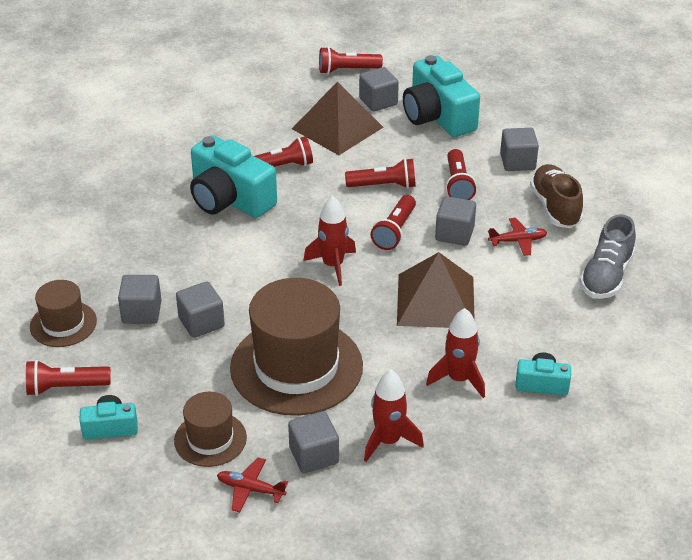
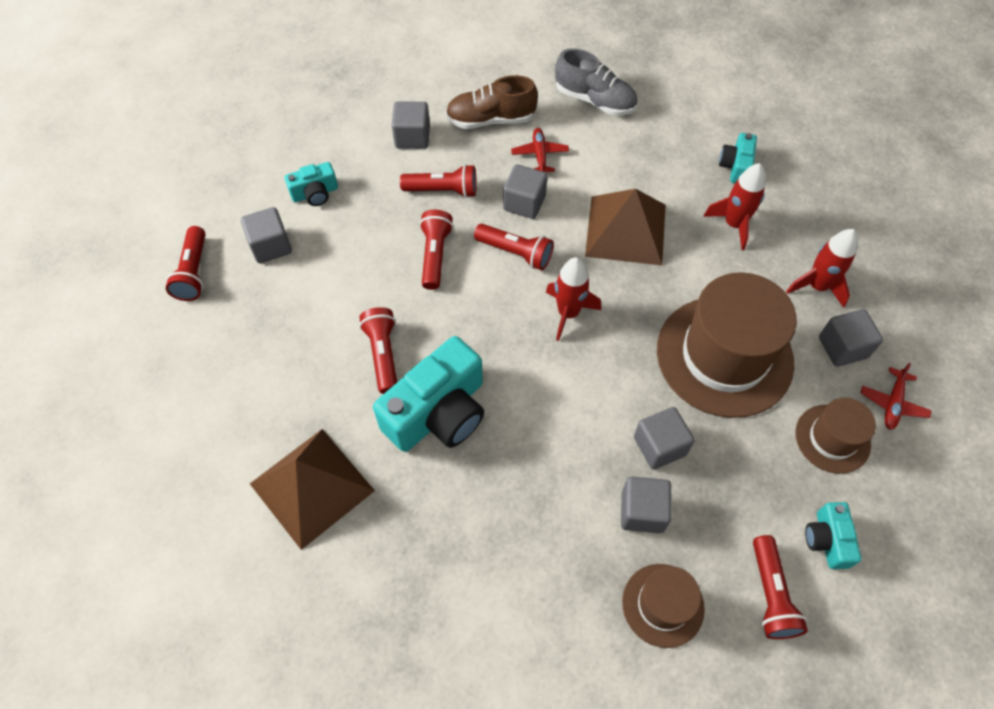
camera: 85 degrees left, 20 degrees up
brown pyramid [292,82,383,155] -> brown pyramid moved to [250,429,375,550]
turquoise camera [403,55,480,137] -> turquoise camera [285,162,338,206], size x0.50

